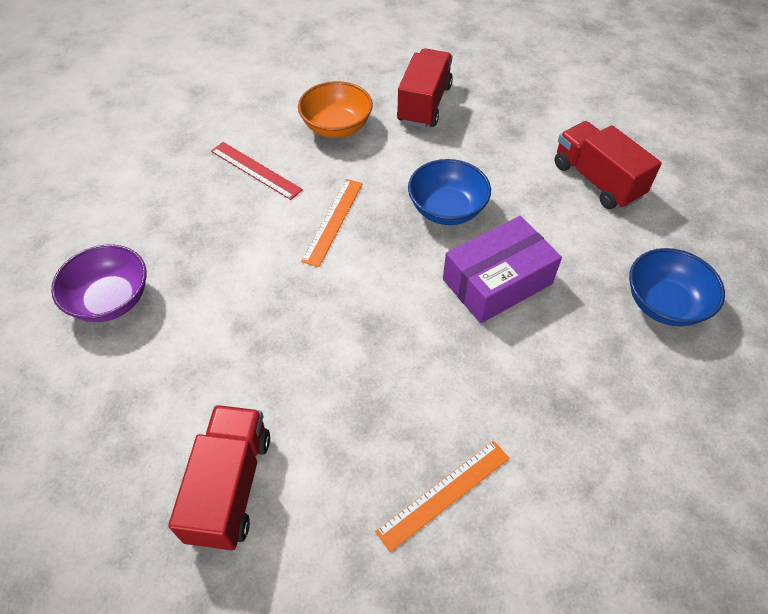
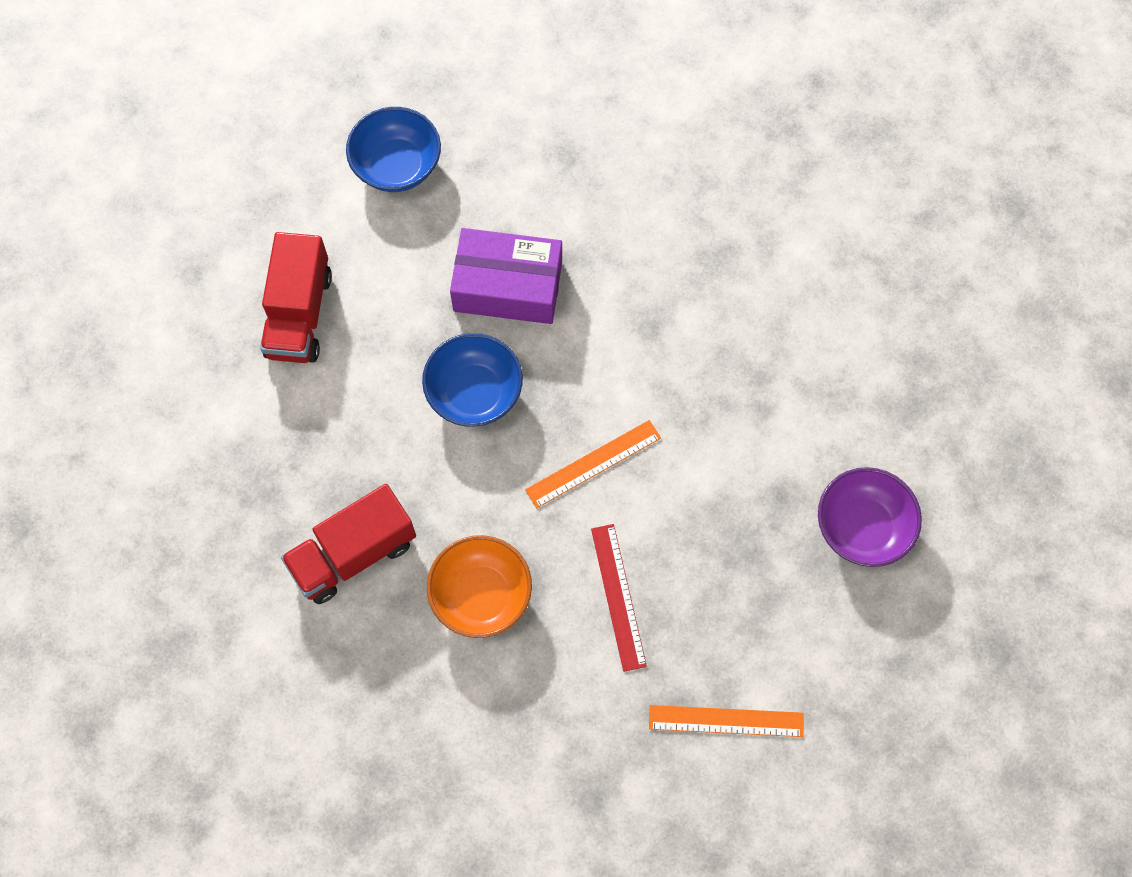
camera: 140 degrees left, 15 degrees up
red truck [168,405,270,551] -> none
orange ruler [375,441,510,552] -> orange ruler moved to [649,705,804,737]

